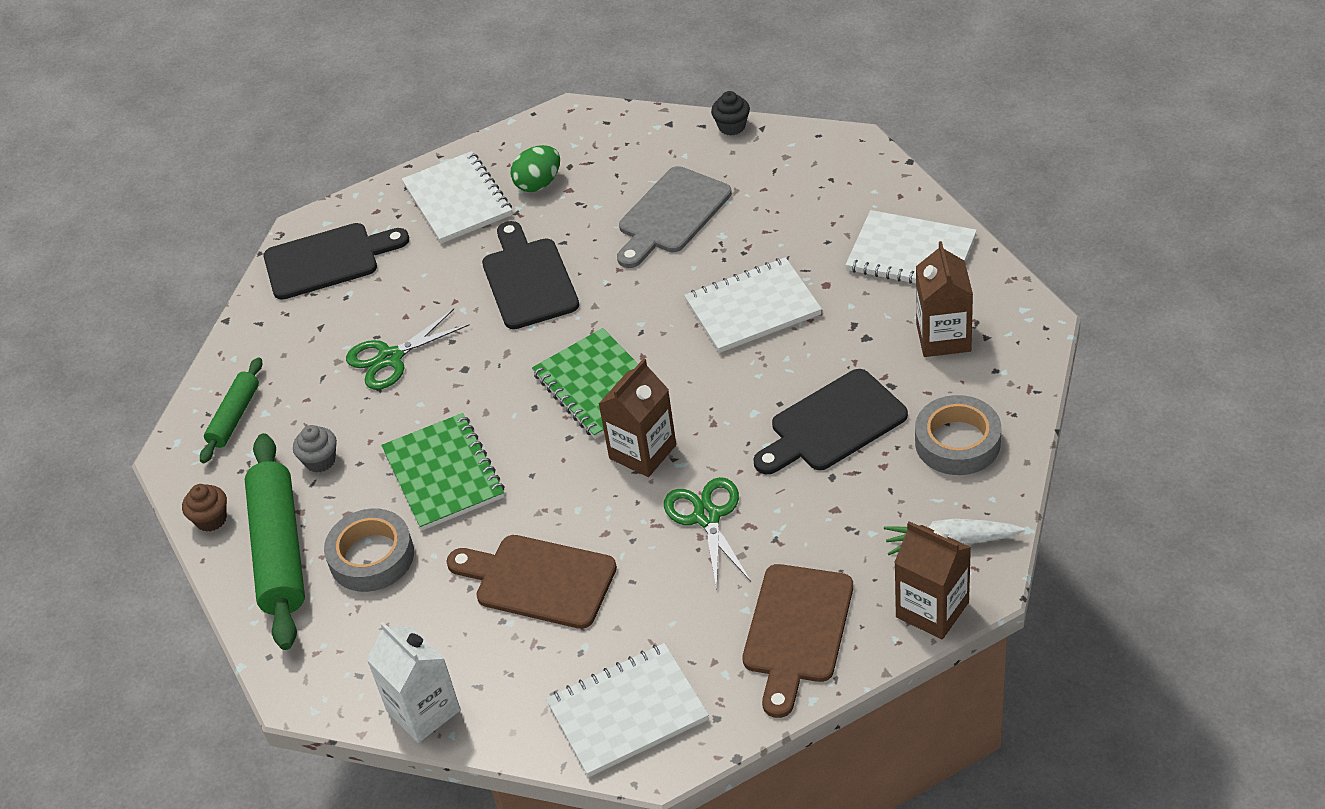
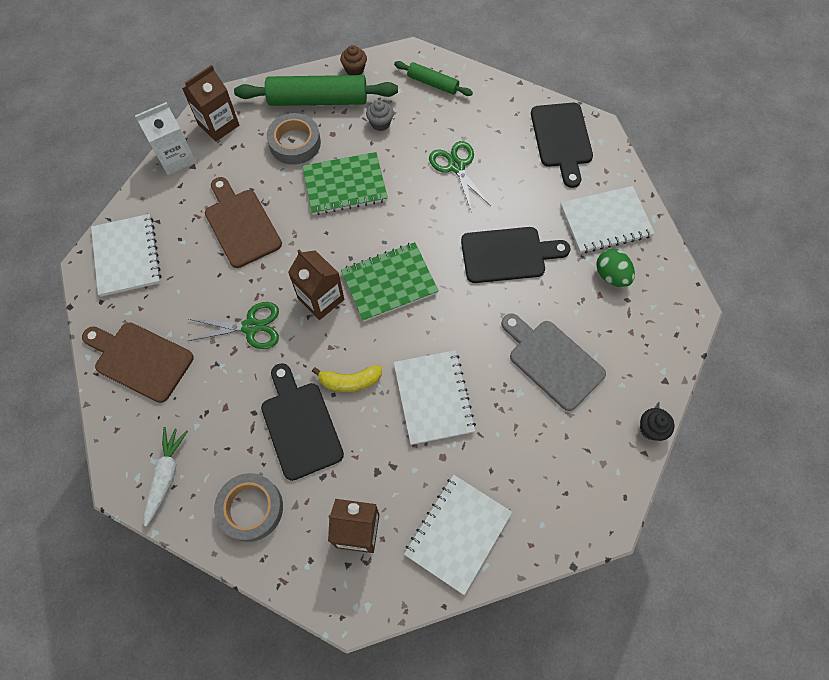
camera: 95 degrees right, 20 degrees up
brown cutting board [446,535,617,629] -> brown cutting board turned 60 degrees counterclockwise [205,177,282,268]
brown carton [894,521,971,639] -> brown carton moved to [182,65,239,142]
none -> yellow banana [312,365,382,392]

